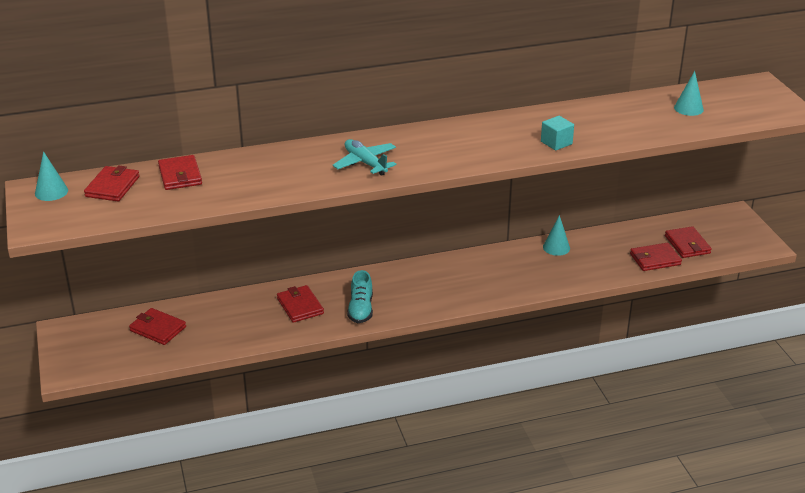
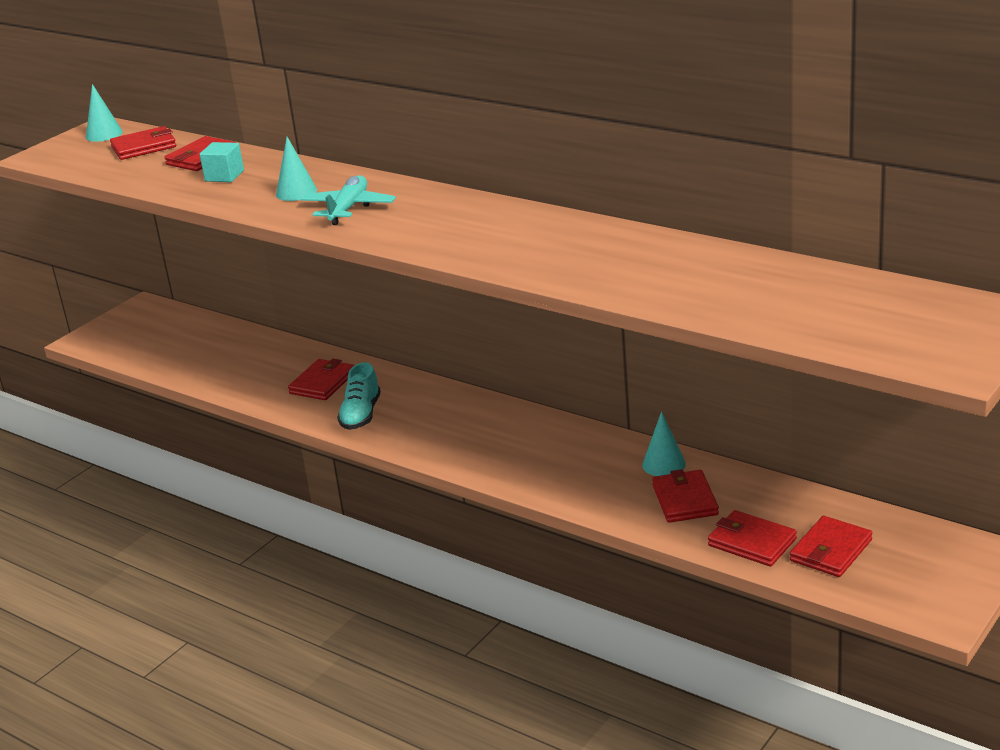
camera: 55 degrees right, 5 degrees down
red wallet [129,308,186,345] -> red wallet moved to [652,469,719,523]
turquoise shoe [347,270,373,323] -> turquoise shoe turned 45 degrees counterclockwise [337,362,381,430]
turquoise cube [541,116,574,151] -> turquoise cube moved to [199,142,244,182]
turquoise cone [674,71,704,116] -> turquoise cone moved to [276,137,317,201]

